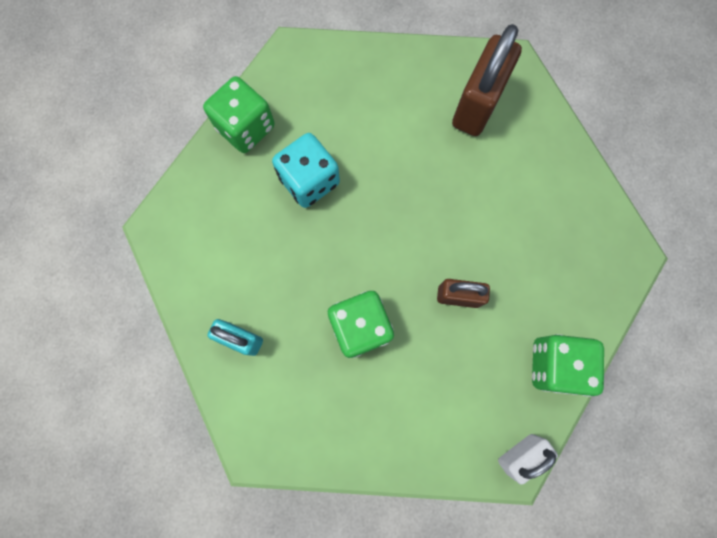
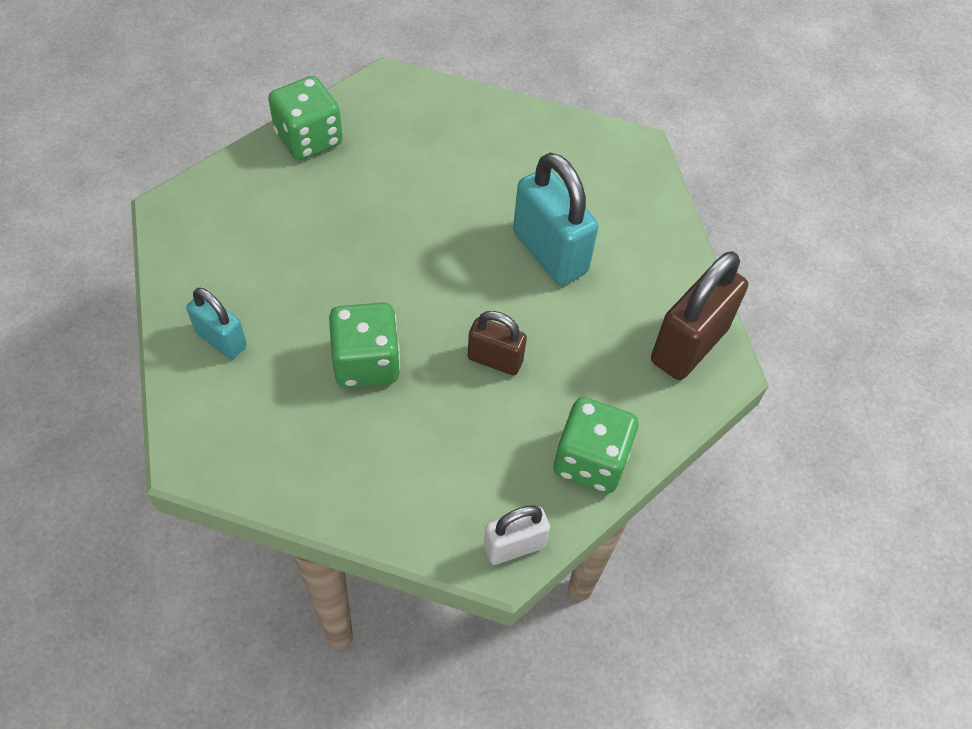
camera: 10 degrees right, 20 degrees down
turquoise dice [272,133,340,208] -> none
brown padlock [452,24,522,136] -> brown padlock moved to [651,251,748,380]
none -> turquoise padlock [513,152,599,285]

